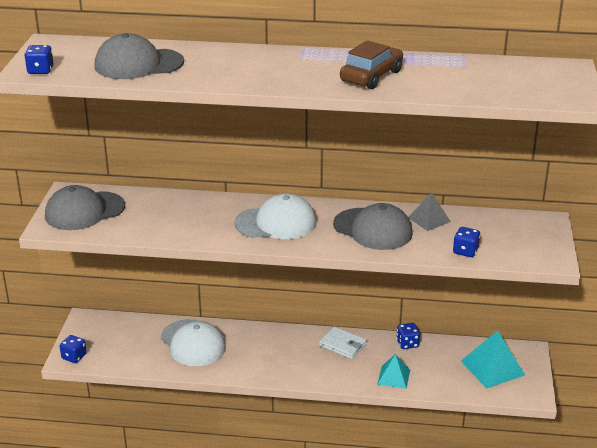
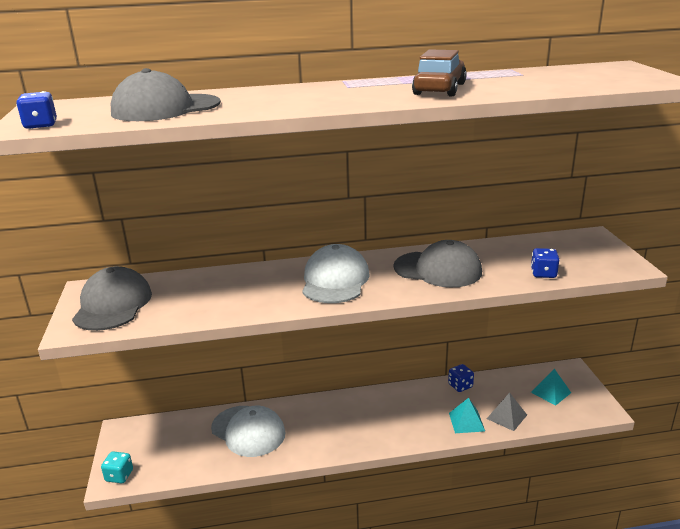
camera: 15 degrees left, 5 degrees down
grey cap [45,185,125,230] -> grey cap turned 135 degrees clockwise [72,266,152,331]
blue dice [60,335,87,363] -> turquoise dice [101,451,133,483]
white cap [234,193,316,239] -> white cap turned 60 degrees counterclockwise [302,244,370,303]
white wallet [319,327,367,359] -> none
grey pyramid [408,193,451,231] -> grey pyramid moved to [487,393,527,431]
turquoise pyramid [461,330,525,389] -> turquoise pyramid [531,369,571,406], size x0.62

